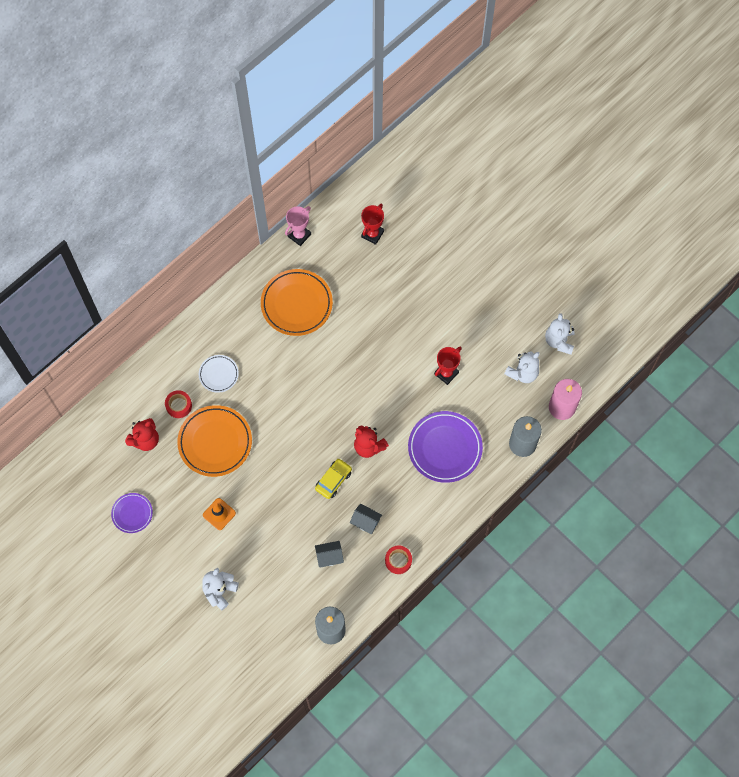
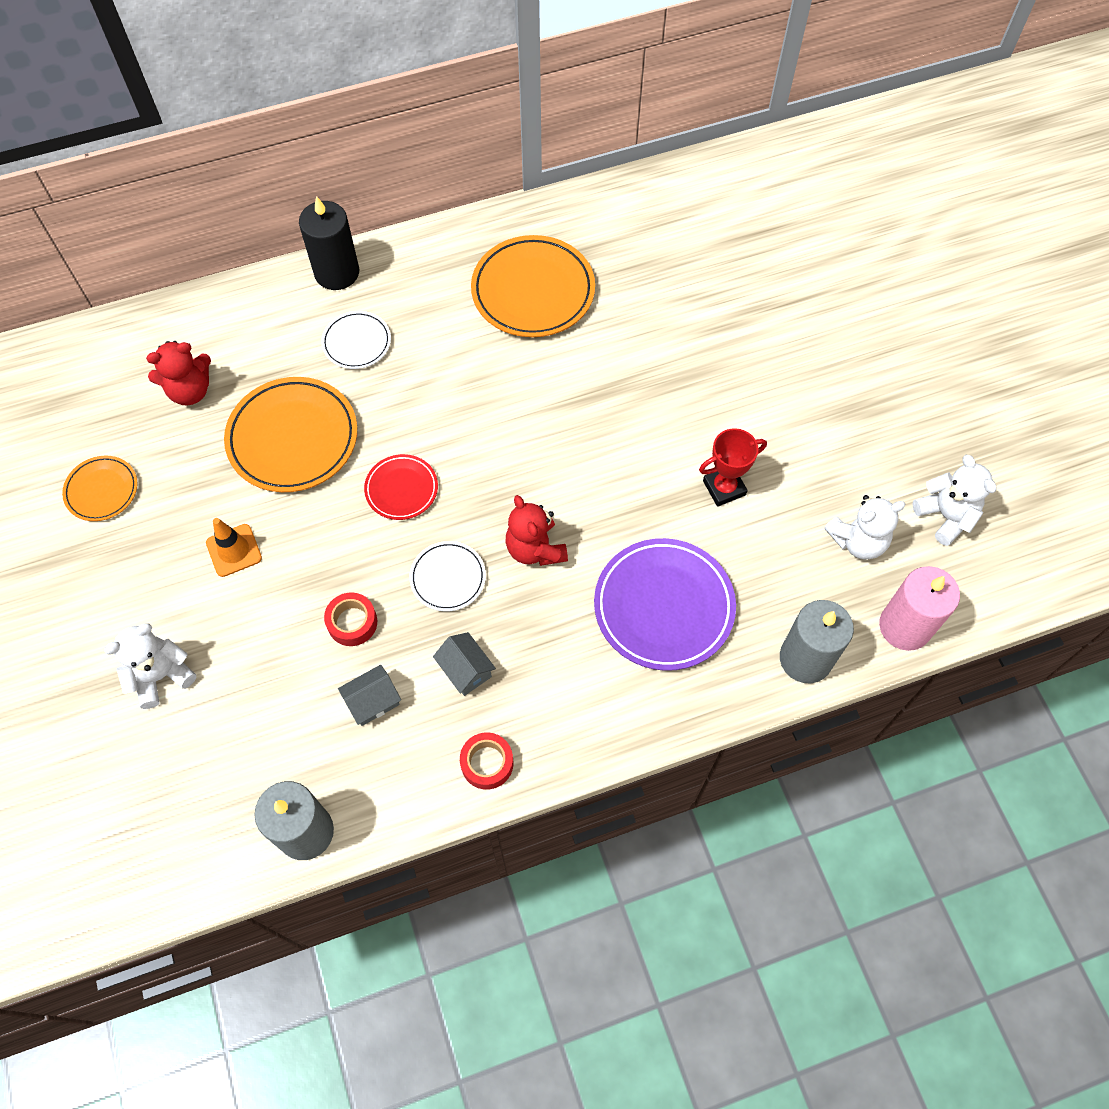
camera: 25 degrees right, 5 degrees down
purple plate [111,493,153,533] -> orange plate [62,456,138,521]
red tape [165,390,192,418] -> red tape moved to [324,592,377,646]
pink trophy [285,206,311,246] -> none
yellow car [315,458,352,499] -> white plate [409,541,486,611]
grey house [315,541,344,568] -> grey house turned 45 degrees counterclockwise [338,665,401,726]
red trophy [361,203,384,245] -> none
white teddy bear [545,313,575,355] -> white teddy bear turned 120 degrees clockwise [913,455,997,546]
none -> black candle [299,196,359,290]
none -> red plate [364,454,438,520]

